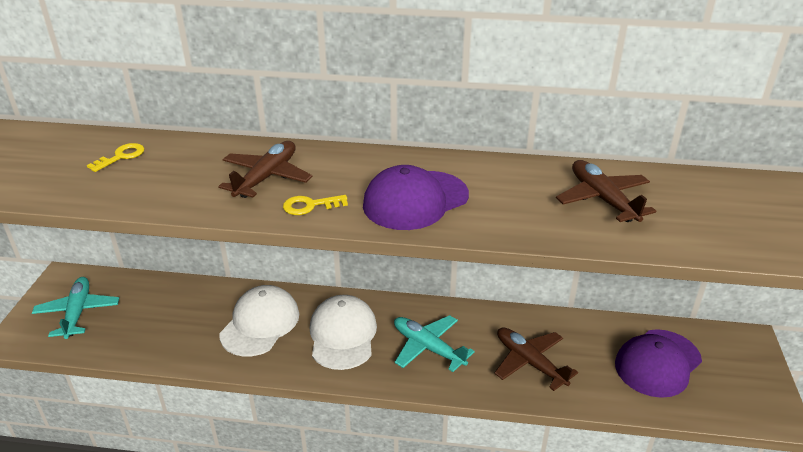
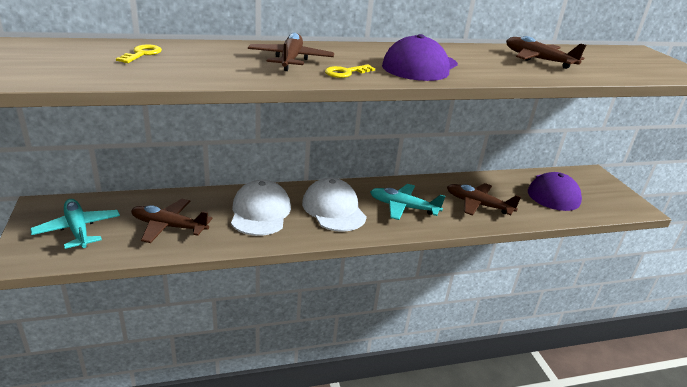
camera: 25 degrees left, 5 degrees down
none -> brown plane [131,199,212,243]

